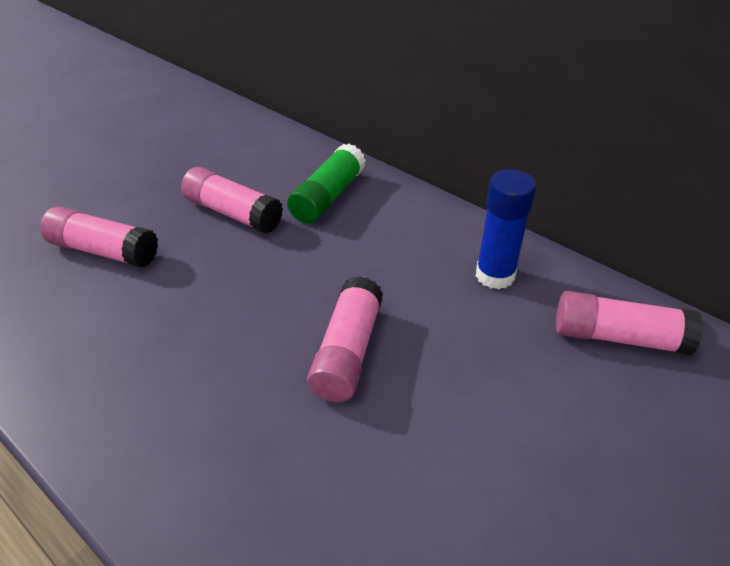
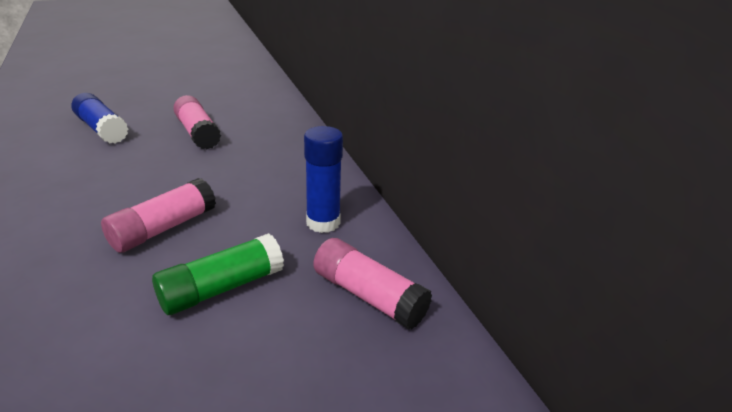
camera: 25 degrees right, 10 degrees down
pink glue stick [40,206,158,268] -> blue glue stick [71,93,128,144]
green glue stick [287,144,366,224] -> green glue stick moved to [152,233,284,315]

